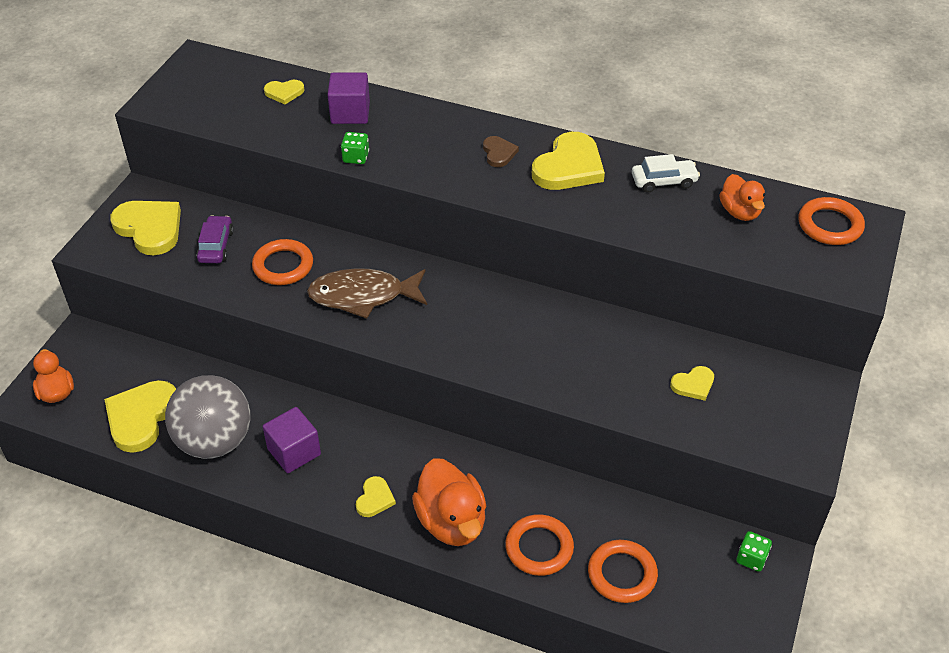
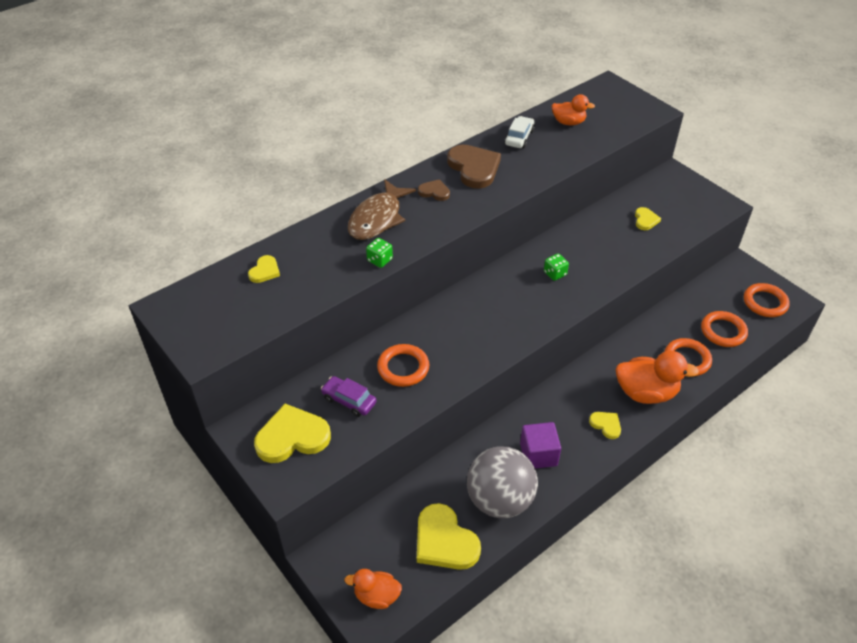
camera: 60 degrees left, 0 degrees up
brown fish [307,268,427,319] -> brown fish moved to [348,179,416,240]
purple cube [327,72,370,124] -> none
yellow heart [532,132,605,190] -> brown heart [447,145,501,189]
green dice [737,531,772,572] -> green dice moved to [544,254,569,281]
orange ring [798,197,865,245] -> orange ring moved to [744,283,790,317]

